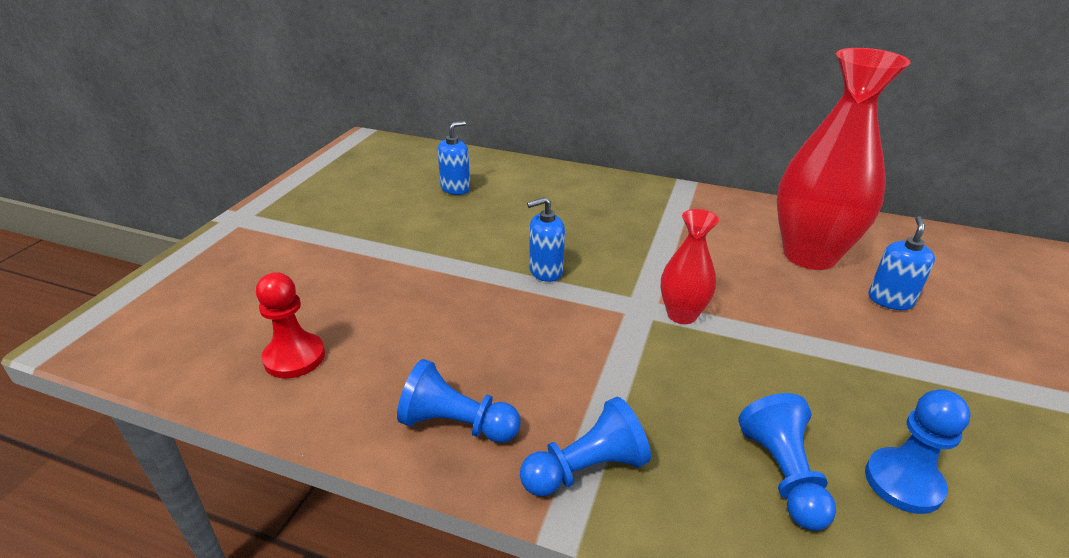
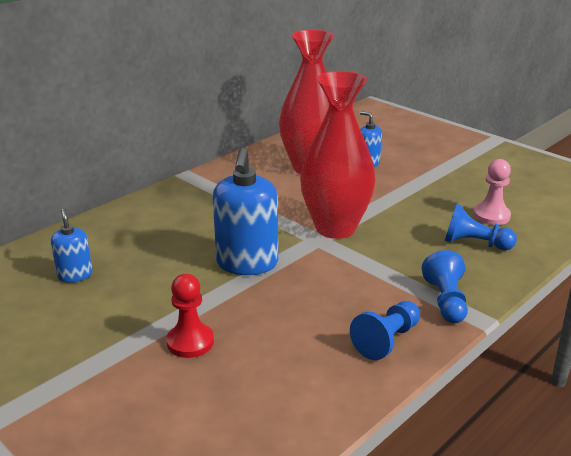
camera: 65 degrees left, 5 degrees down
red pawn [256,272,325,378] -> red pawn moved to [166,274,214,358]
blue soap dispenser [527,197,565,282] -> blue soap dispenser [213,148,278,275], size x1.85
red vase [661,209,719,324] -> red vase [300,71,376,239], size x1.99
blue pawn [865,389,971,514] -> pink pawn [473,159,511,225]

